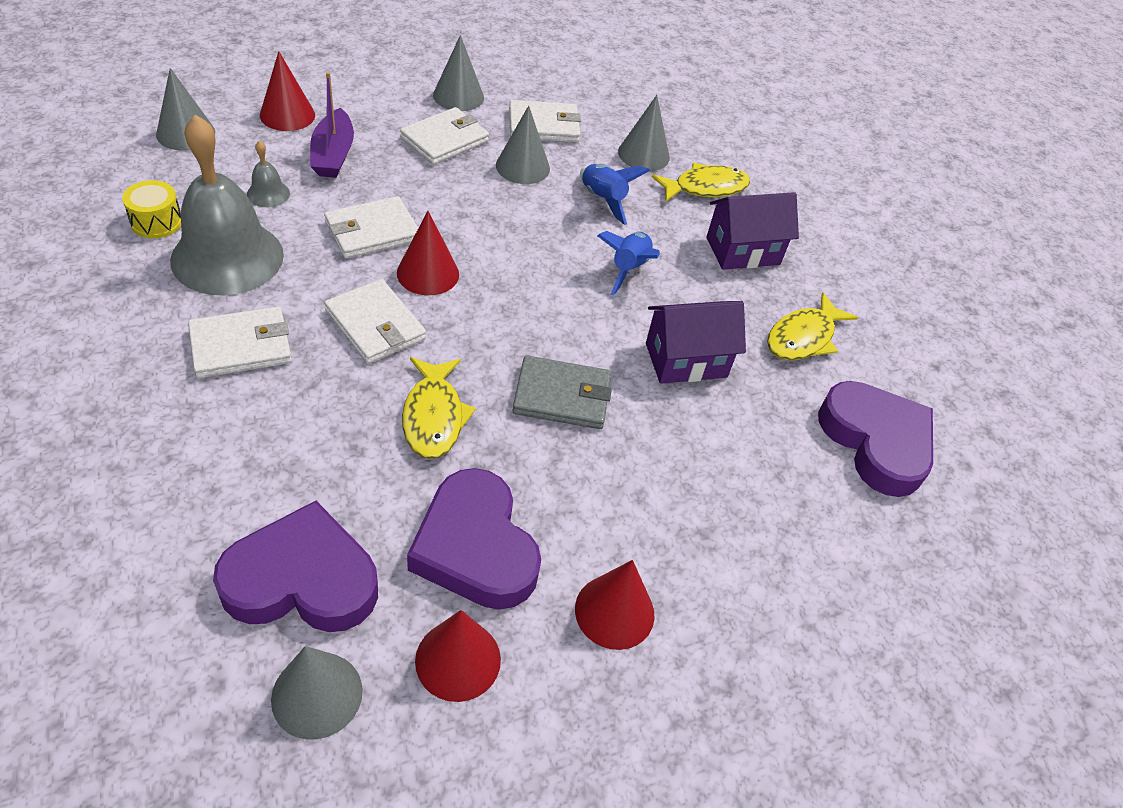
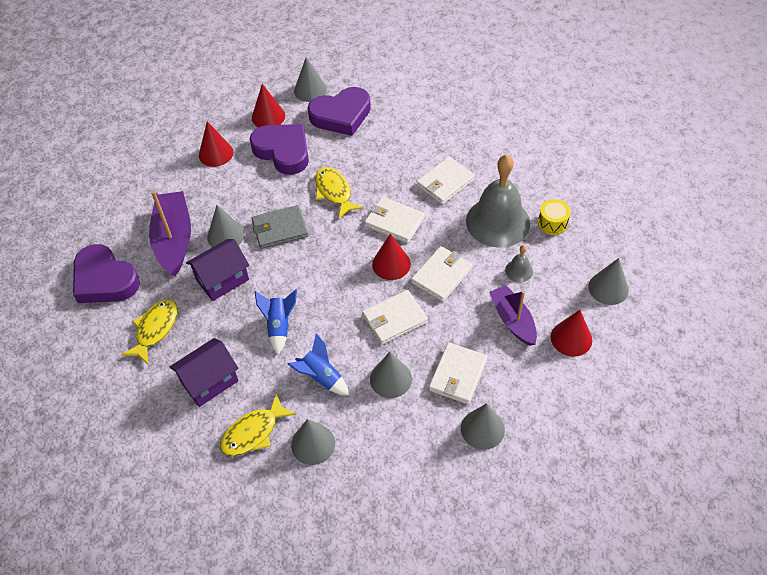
camera: 165 degrees right, 5 degrees up
white wallet [509,100,581,143] -> white wallet moved to [362,290,428,345]
none -> purple boat [149,190,191,276]
none -> grey cone [207,205,245,247]

